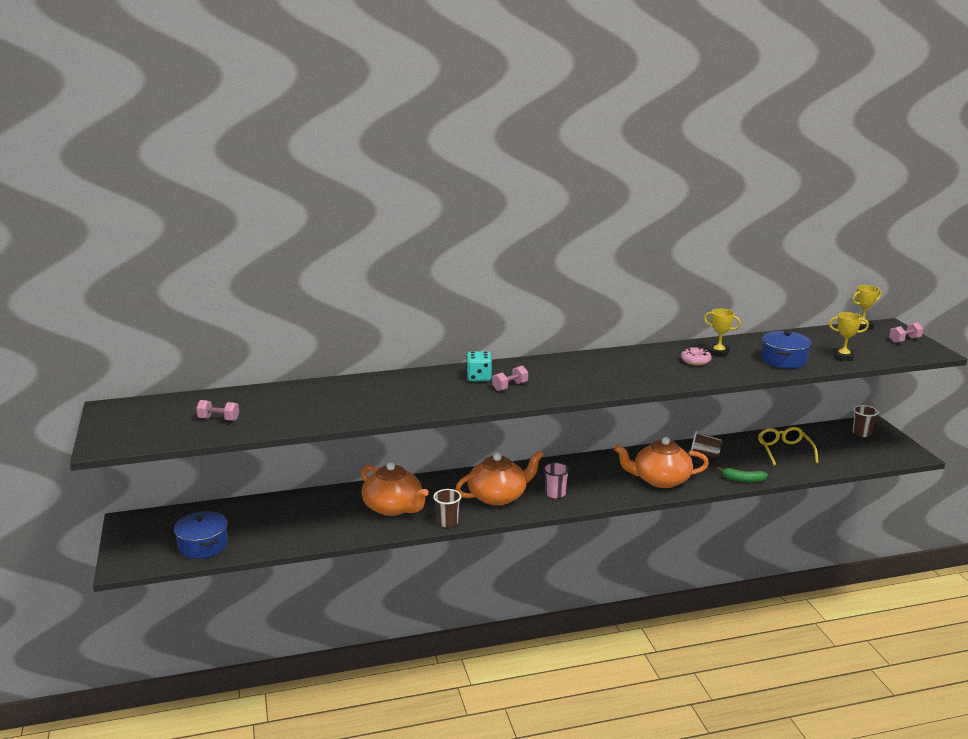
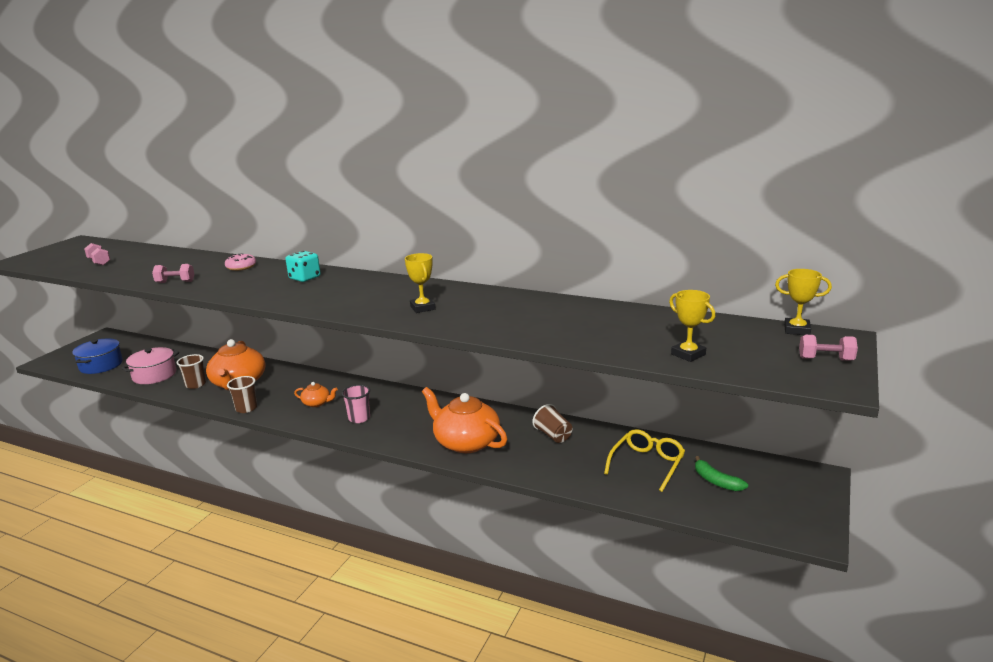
camera: 40 degrees right, 0 degrees up
orange teapot [455,451,543,506] -> orange teapot [294,382,338,407], size x0.48
pink dumbbell [492,365,528,391] -> pink dumbbell moved to [152,264,194,283]
pink donut [681,347,712,366] -> pink donut moved to [225,253,256,271]
yellow trophy [704,309,741,358] -> yellow trophy moved to [405,253,436,313]
green banana [717,467,768,483] -> green banana moved to [695,456,748,491]
blue pot [761,331,811,368] -> none
brown cup [852,405,878,437] -> brown cup moved to [177,354,206,389]
none -> pink pot [121,347,179,384]

